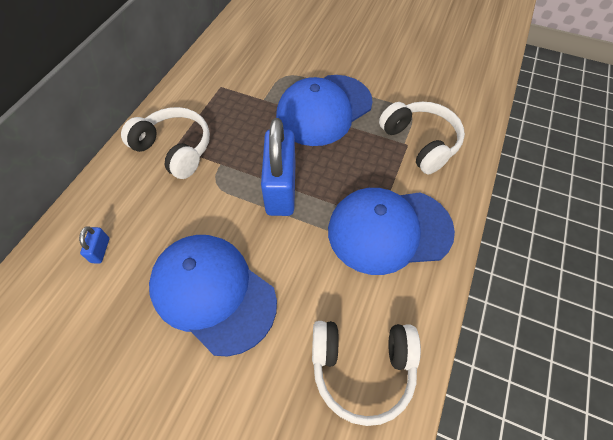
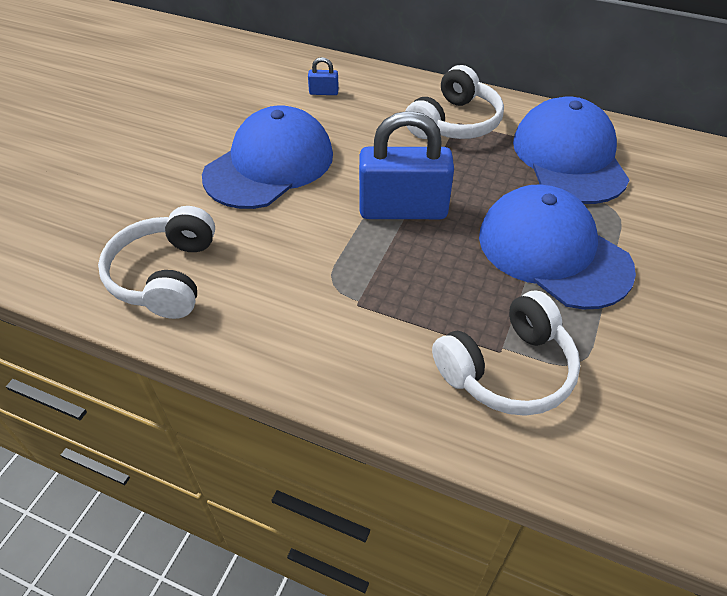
camera: 90 degrees right, 10 degrees down
blue cap [328,188,455,275] -> blue cap moved to [513,97,630,204]

